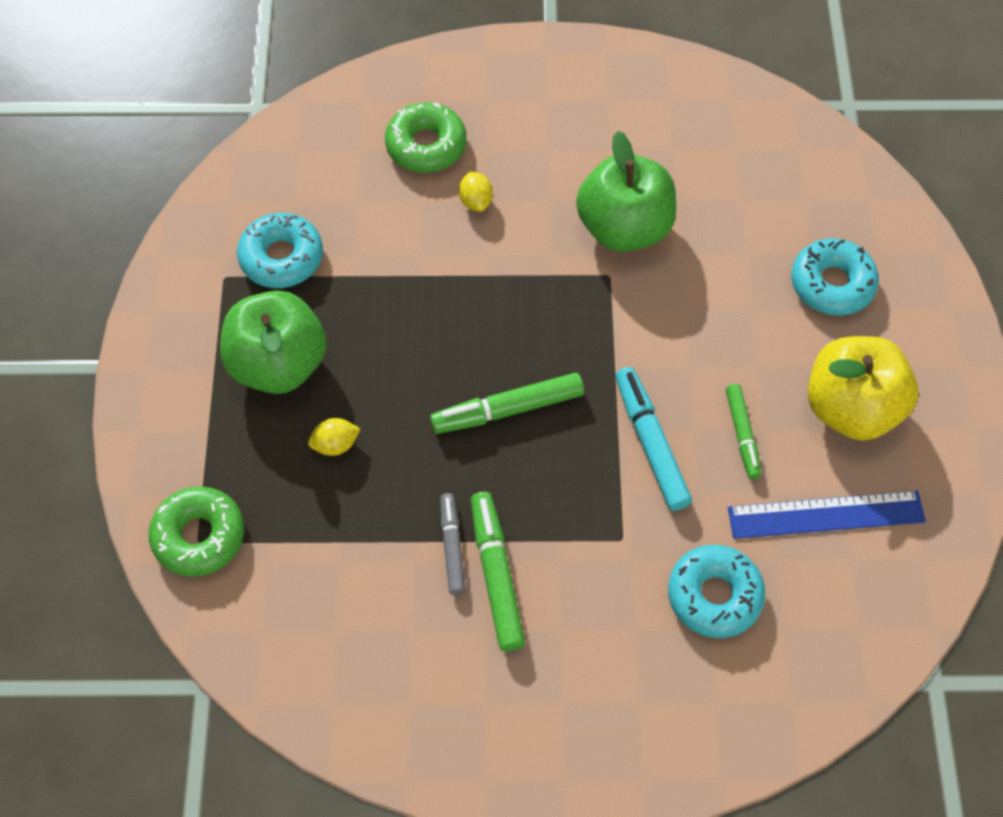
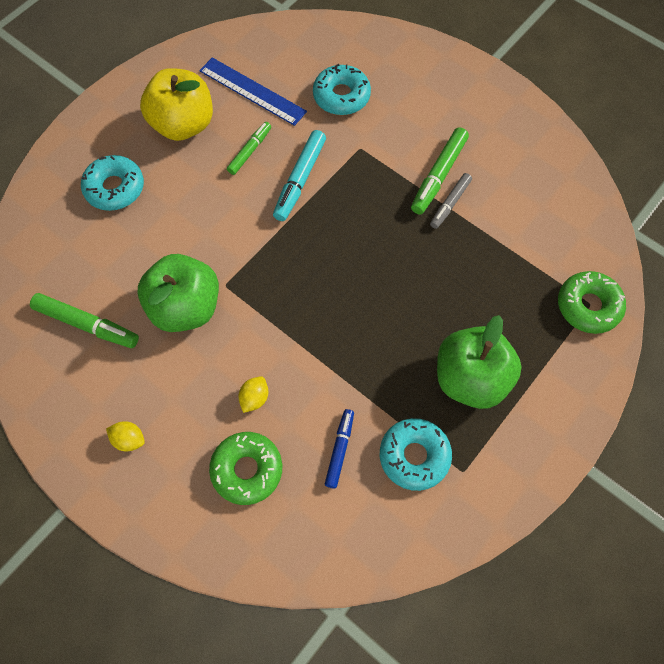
camera: 140 degrees left, 5 degrees up
yellow lemon [308,418,360,456] -> yellow lemon moved to [106,421,145,451]
green marker [430,373,584,434] -> green marker moved to [30,293,139,348]
none -> blue marker [325,409,354,489]

